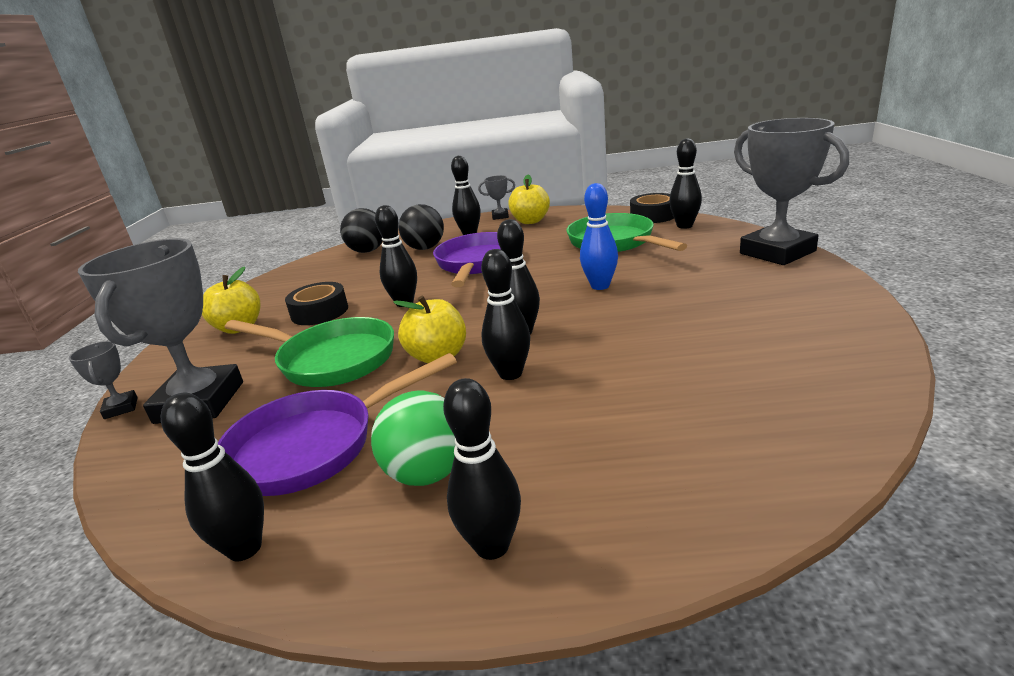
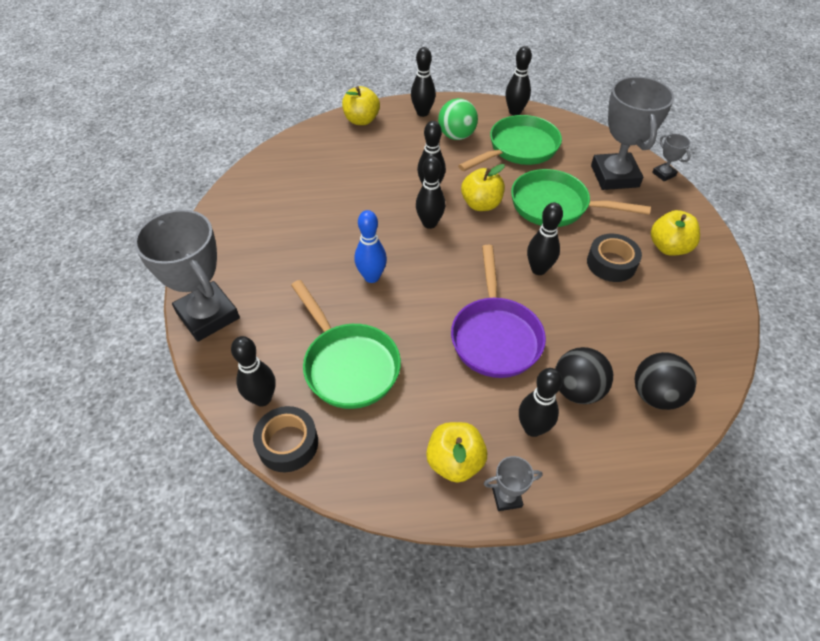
camera: 170 degrees right, 25 degrees up
purple pan [218,353,457,496] -> green pan [458,115,562,171]
none -> yellow apple [342,86,380,125]

